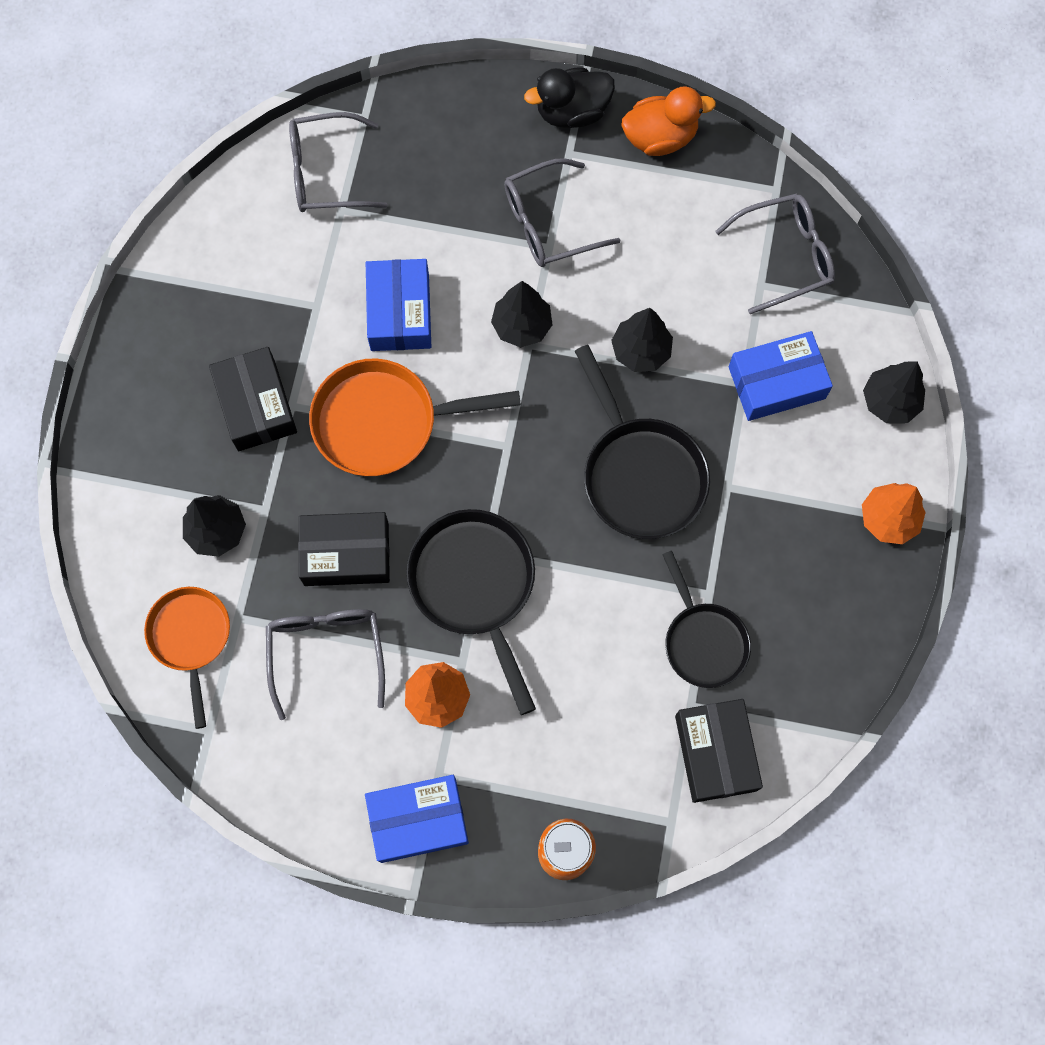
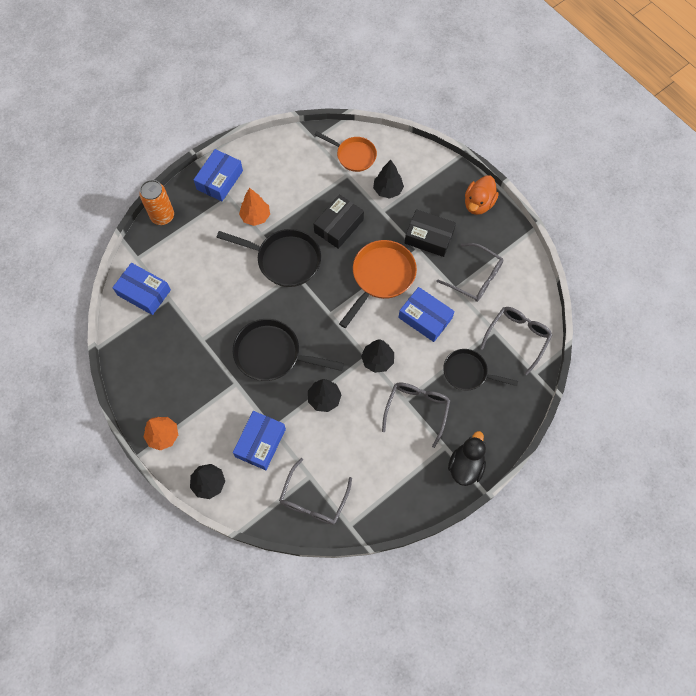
camera: 130 degrees right, 5 degrees down
grey glasses [266,609,385,720] -> grey glasses moved to [436,243,503,302]
orange duck [622,87,716,156] -> orange duck moved to [465,175,499,215]
black pan [662,551,751,688] -> black pan moved to [443,349,518,391]
black box [675,699,763,803] -> blue box [112,263,171,315]

